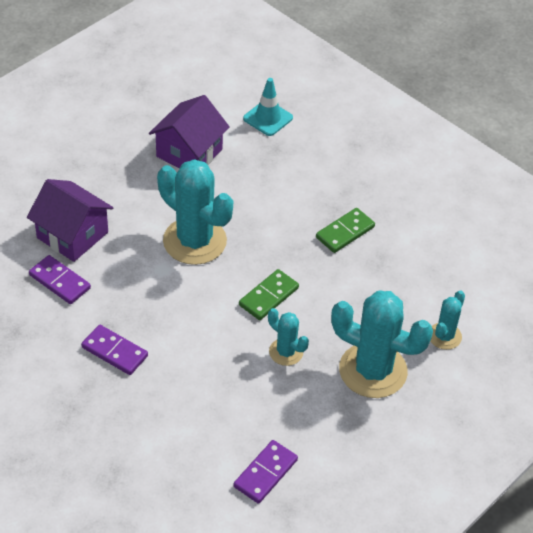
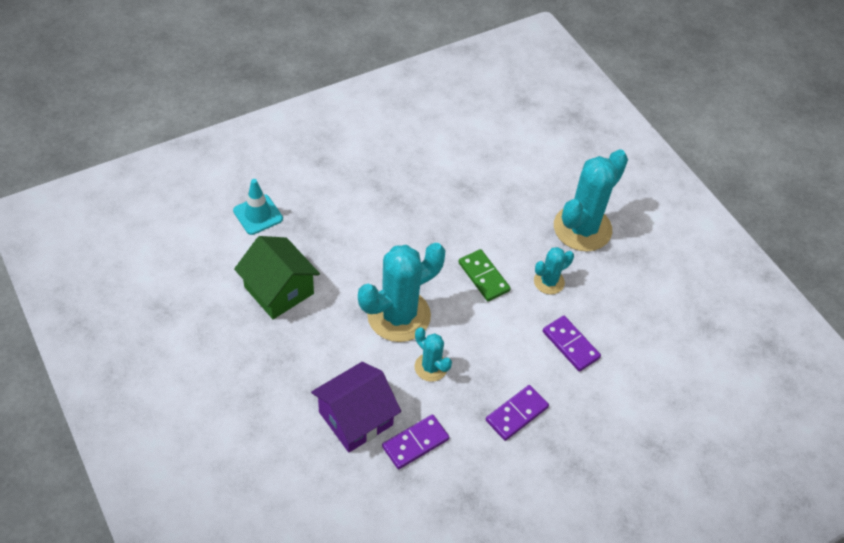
camera: 75 degrees left, 5 degrees up
purple house [149,95,230,168] -> green house [234,236,320,319]
purple domino [233,440,298,504] -> purple domino moved to [543,316,601,372]
green domino [316,208,375,253] -> none
turquoise cactus [430,291,465,350] -> turquoise cactus moved to [415,328,452,382]

